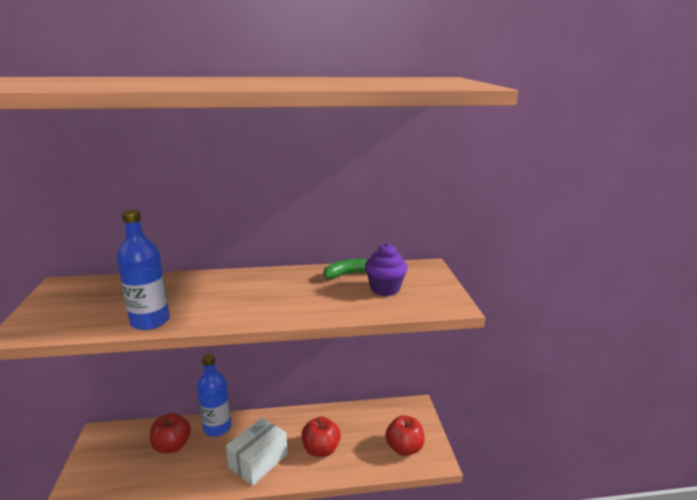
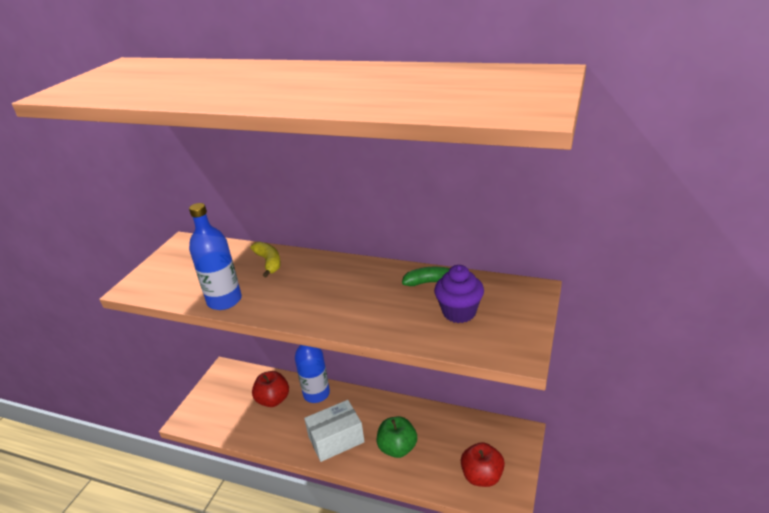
camera: 30 degrees right, 10 degrees up
red apple [302,417,341,457] -> green apple [377,416,417,458]
none -> yellow banana [250,242,281,277]

